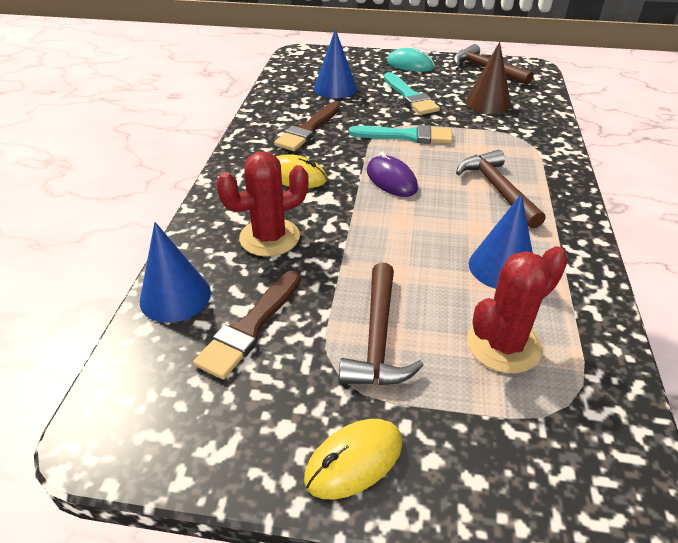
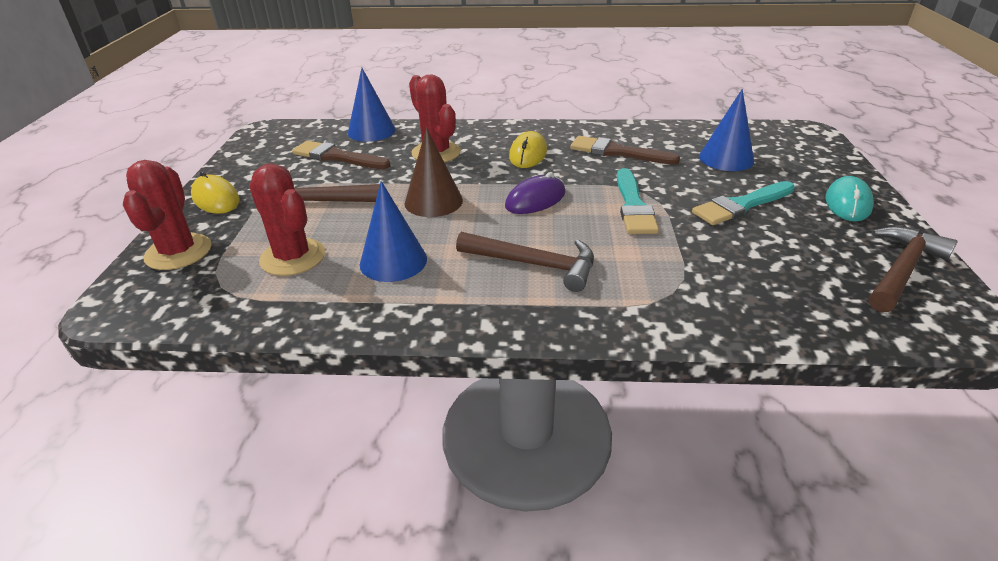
camera: 85 degrees right, 5 degrees down
brown hammer [456,150,546,229] -> brown hammer turned 45 degrees clockwise [456,232,594,292]
brown cone [465,42,511,114] -> brown cone moved to [405,128,463,217]
none -> red cactus [123,160,211,270]

